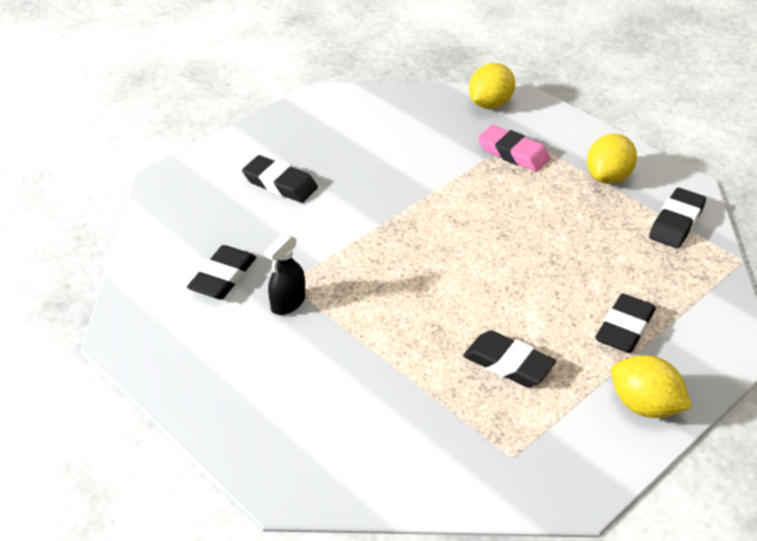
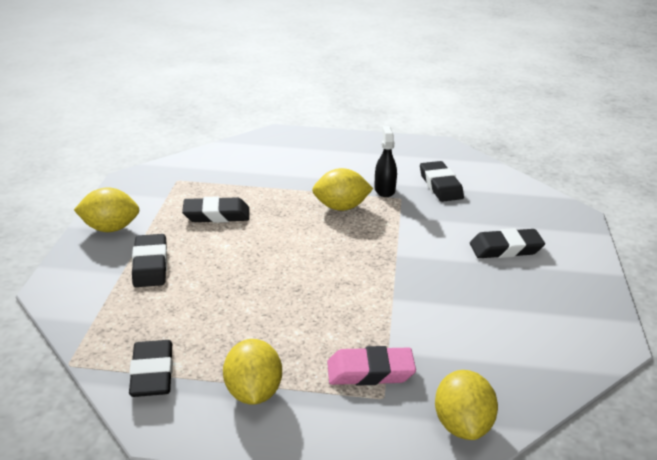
camera: 140 degrees right, 10 degrees down
none -> yellow lemon [312,168,373,211]

